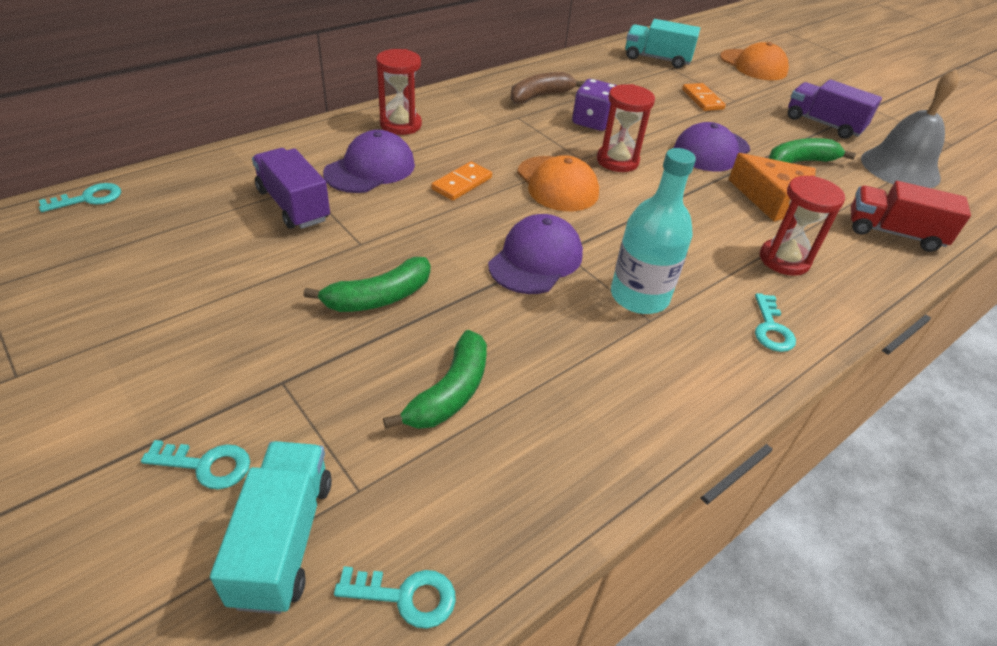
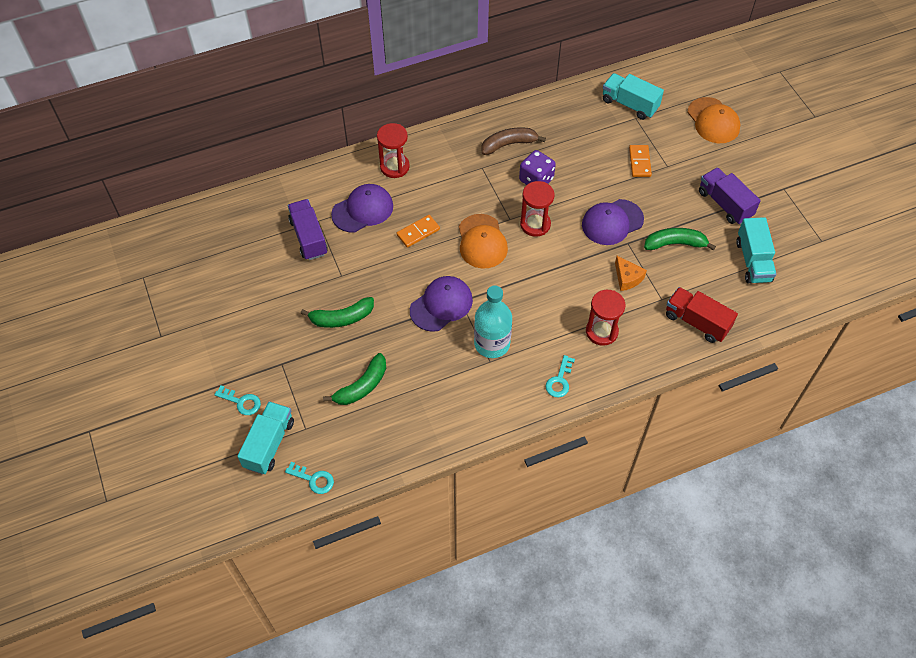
camera: 20 degrees right, 15 degrees up
turquoise key [39,183,121,212] -> none
orange cheese [728,153,816,222] -> orange cheese [615,256,647,291], size x0.63
grey bell [861,69,959,188] -> turquoise truck [736,217,776,283]

